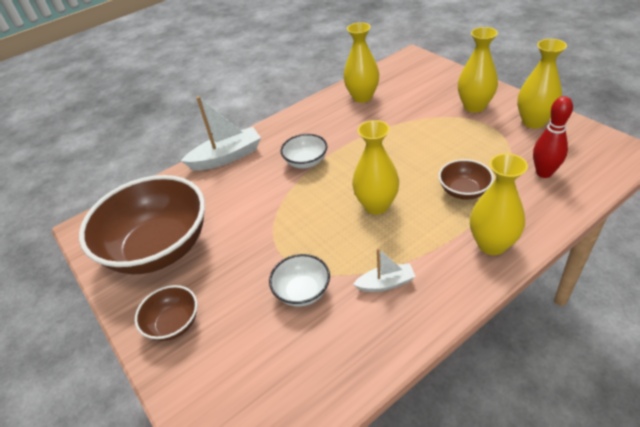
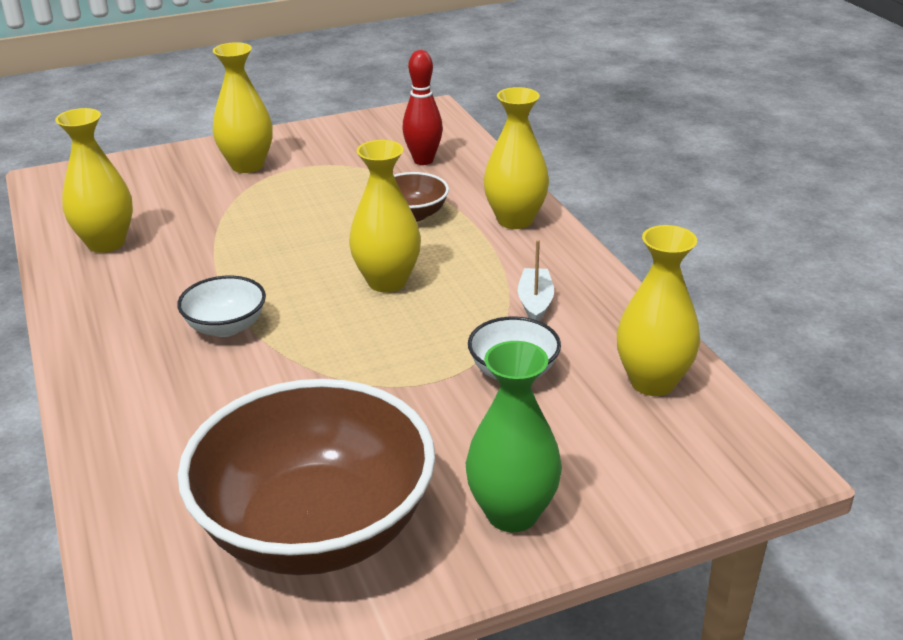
camera: 80 degrees left, 10 degrees down
brown bowl [135,285,197,341] -> green vase [466,341,562,532]
white boat [181,96,261,170] -> none
yellow vase [517,39,567,128] -> yellow vase moved to [617,225,700,396]

